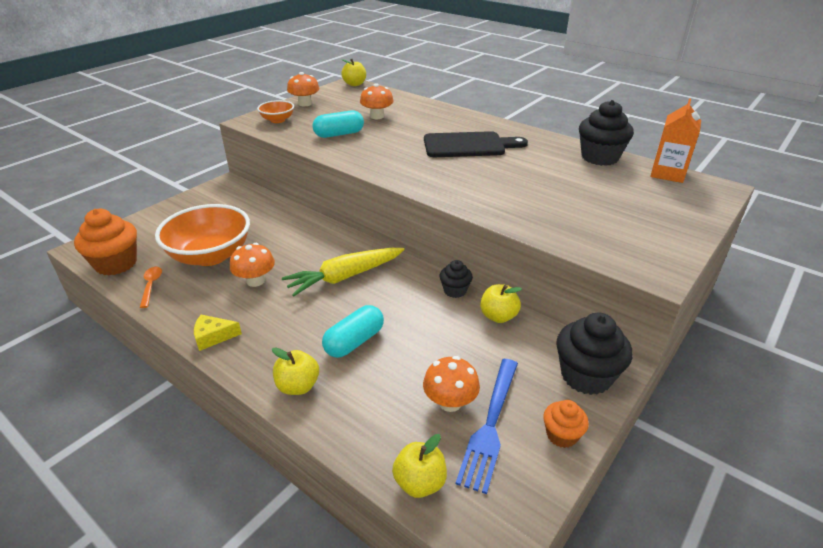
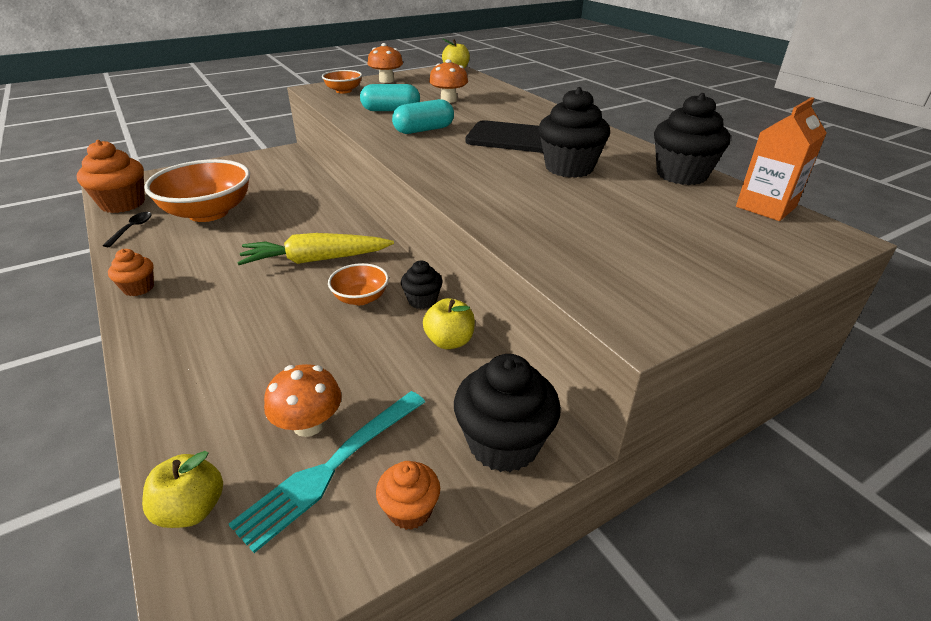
camera: 20 degrees right, 0 degrees up
orange spoon [140,267,162,308] -> black spoon [102,212,152,247]
yellow cheese [194,315,242,351] -> orange cupcake [108,249,154,296]
orange mushroom [230,243,275,287] -> none
yellow apple [272,347,319,395] -> none
turquoise capsule [322,305,384,358] -> turquoise capsule moved to [392,99,454,134]
blue fork [455,359,518,494] -> turquoise fork [229,391,425,553]
none -> orange bowl [328,263,389,305]
none -> black cupcake [539,87,610,178]

